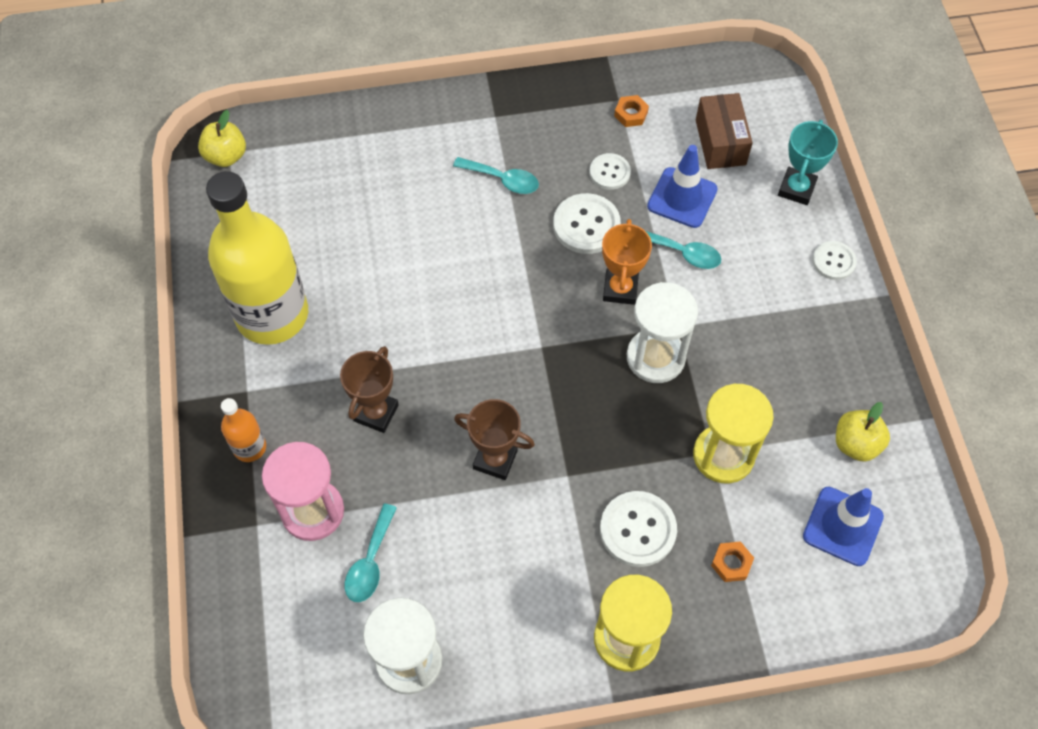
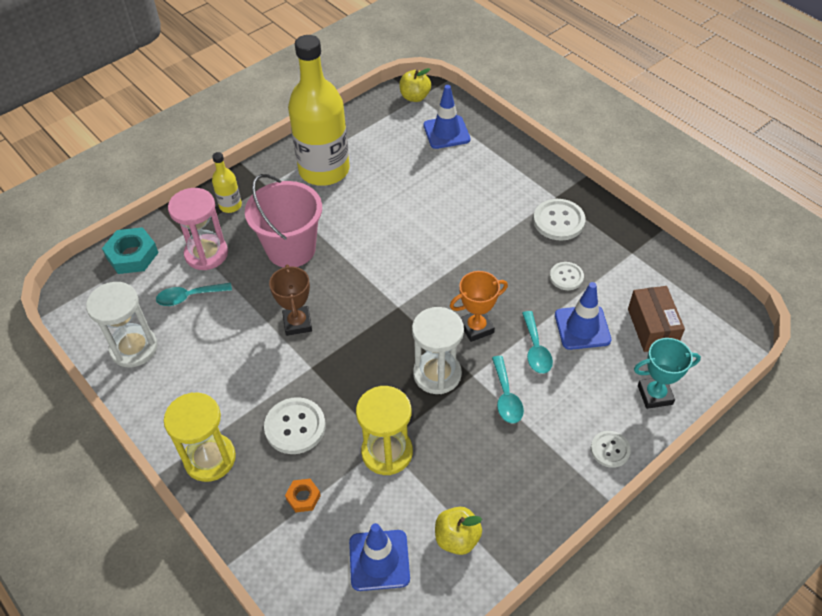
camera: 60 degrees right, 10 degrees down
orange bottle [221,398,266,462] -> yellow bottle [212,152,242,213]
brown trophy [340,346,399,433] -> pink bucket [245,174,322,268]
turquoise spoon [453,157,539,194] -> turquoise spoon moved to [492,356,524,423]
white button [553,193,621,254] -> white button moved to [533,199,585,241]
orange nut [614,95,649,127] -> none
brown box [696,93,753,169] -> brown box turned 60 degrees counterclockwise [628,286,685,352]
none -> turquoise nut [102,227,159,274]
none -> blue traffic cone [423,85,470,149]

